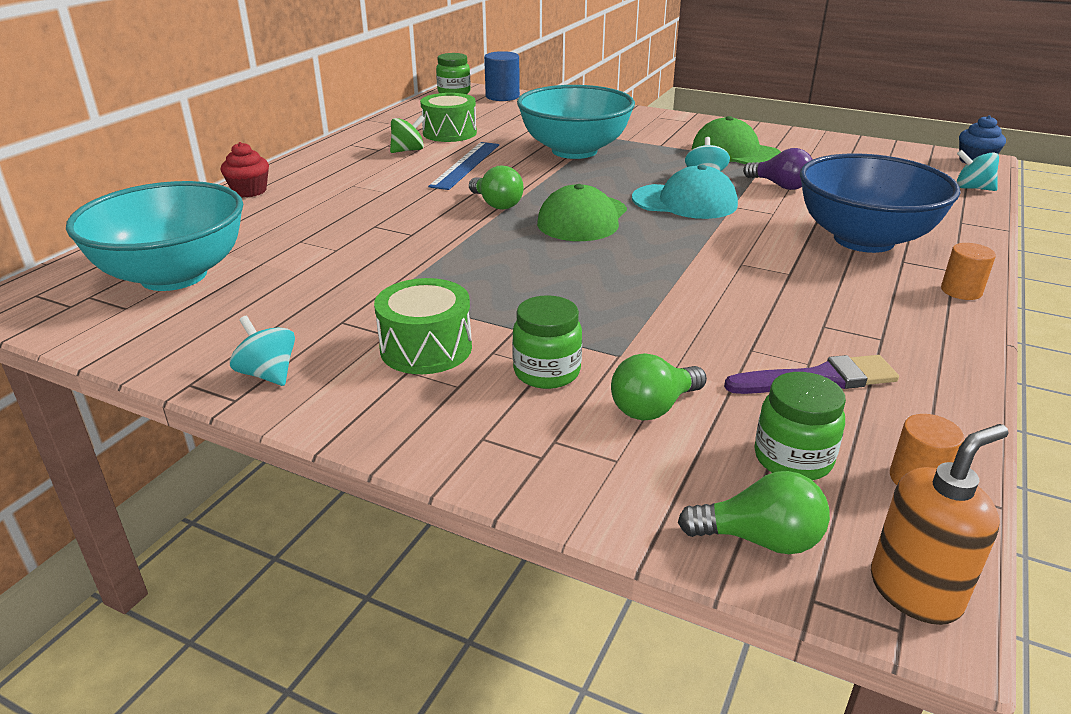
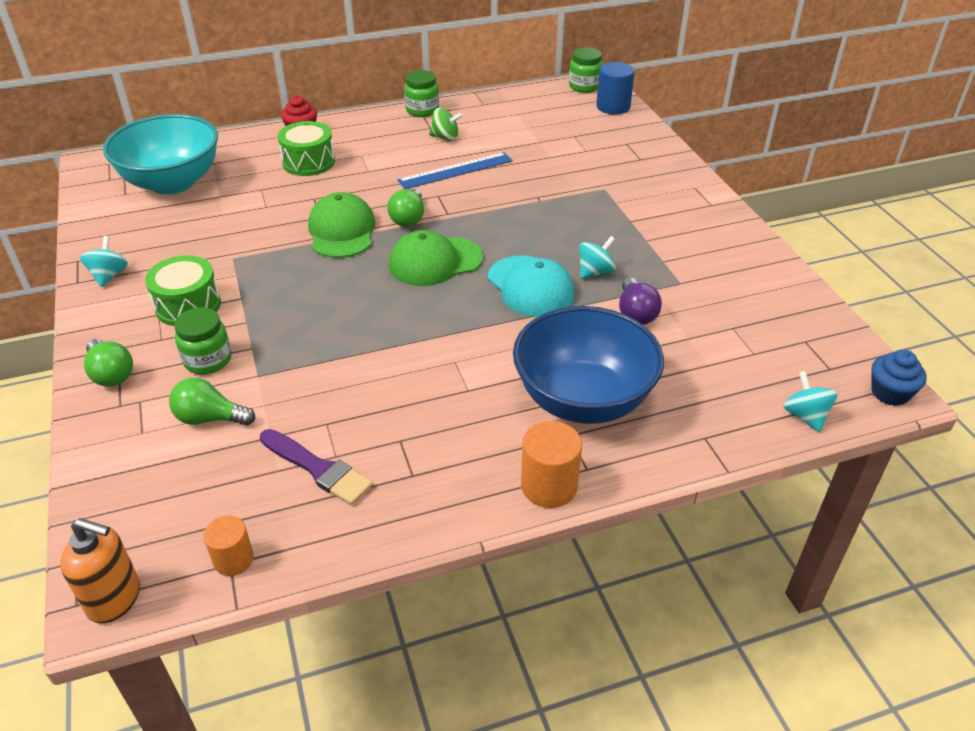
camera: 45 degrees right, 10 degrees up
green drum [420,93,477,142] -> green drum moved to [278,121,335,176]
turquoise bowl [517,85,635,159] -> none
green light bulb [678,471,830,554] -> green light bulb moved to [84,339,133,387]
green cap [692,116,781,164] -> green cap moved to [308,192,376,258]
green jar [754,372,846,480] -> green jar moved to [404,70,439,117]
orange cylinder [941,243,996,300] -> orange cylinder [521,421,582,508], size x1.52

